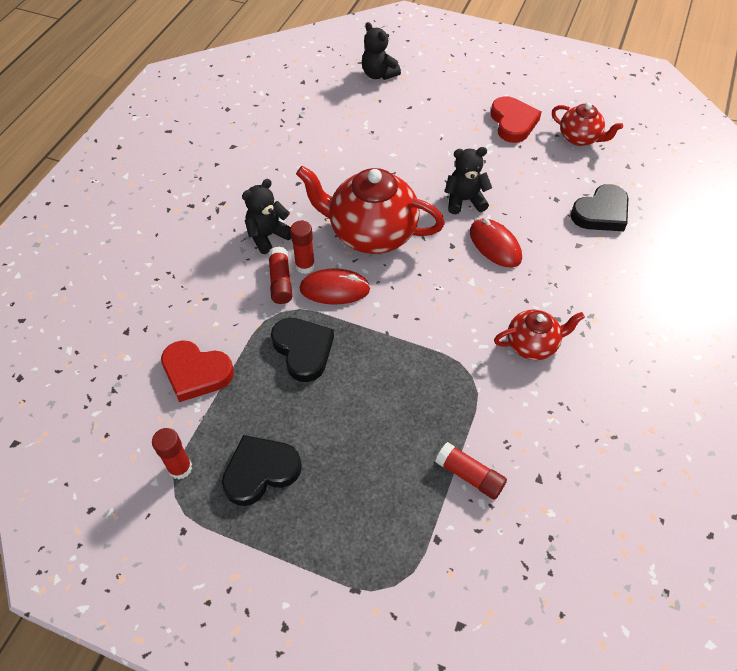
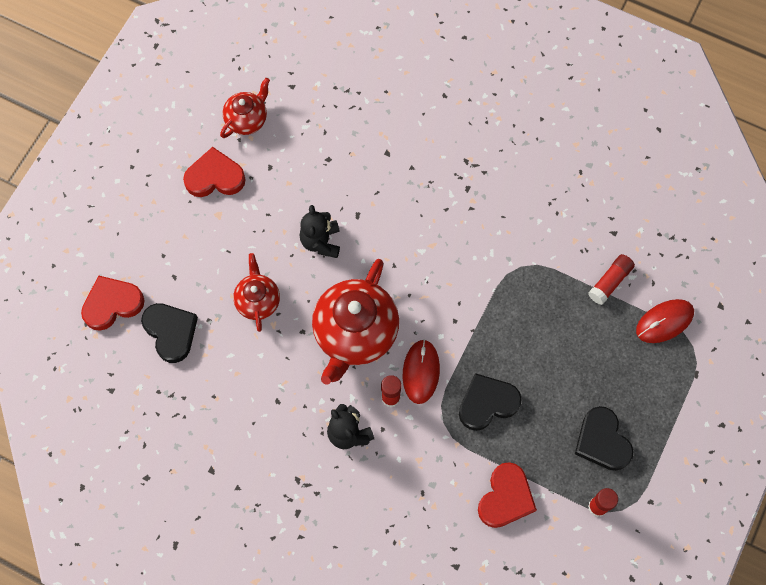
camera: 85 degrees left, 15 degrees up
red glue stick [268,246,292,304] -> none
black teddy bear [362,22,401,80] -> red heart [81,275,145,331]
red mouse [470,219,522,267] -> red mouse moved to [636,299,694,343]
red teapot [494,309,585,360] -> red teapot moved to [233,253,280,332]
black heart [571,184,628,231] -> black heart moved to [141,303,198,363]

